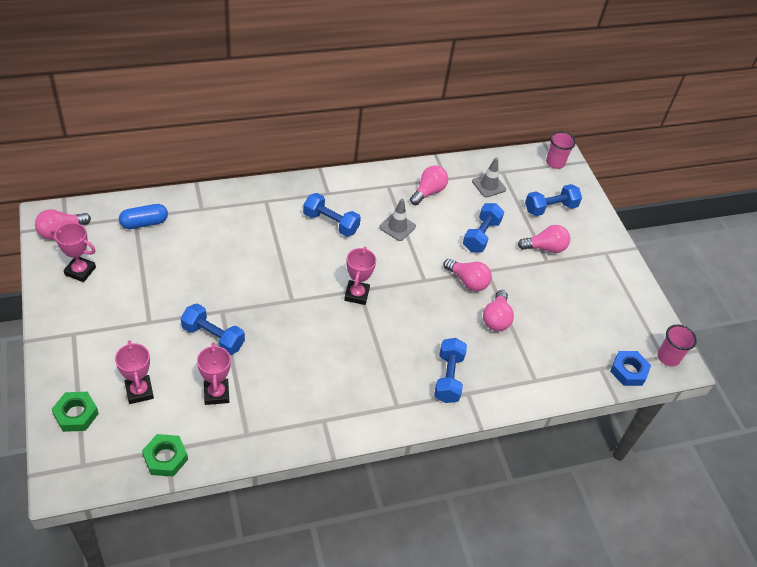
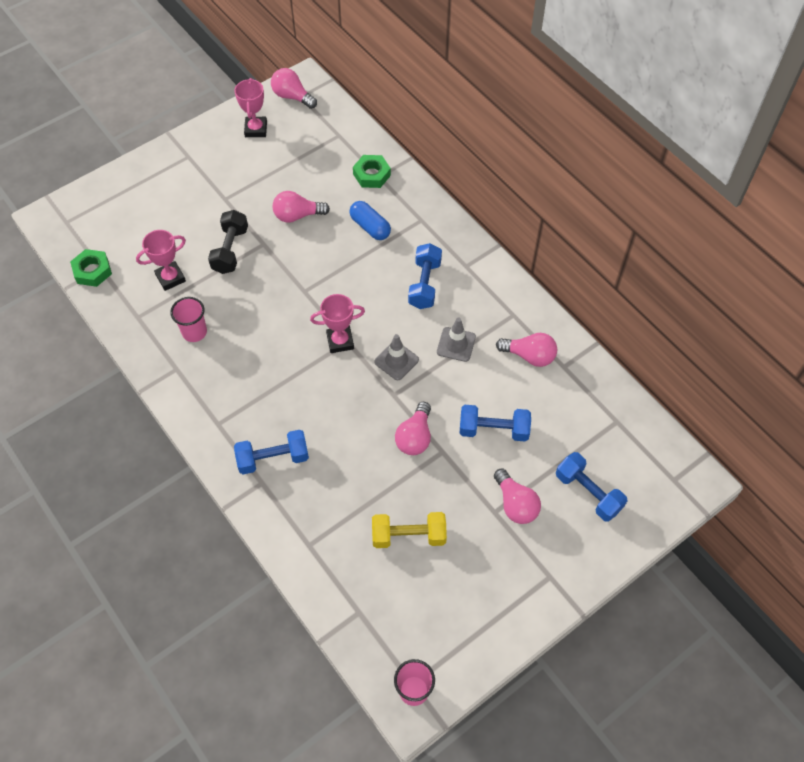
camera: 75 degrees right, 10 degrees up
green nut [52,392,99,432] -> green nut moved to [353,155,391,188]
pink trophy [115,340,154,404] -> none
blue capsule [119,204,168,229] -> blue capsule moved to [349,201,391,240]
blue dumbbell [181,303,245,355] -> black dumbbell [208,210,248,274]
grey traffic cone [472,157,506,198] -> grey traffic cone moved to [374,334,419,380]
pink light bulb [483,290,514,331] -> pink light bulb moved to [273,191,330,223]
pink cup [546,131,576,169] -> pink cup moved to [170,297,207,342]
blue nut [610,351,651,386] -> none
none -> yellow dumbbell [372,512,447,548]

